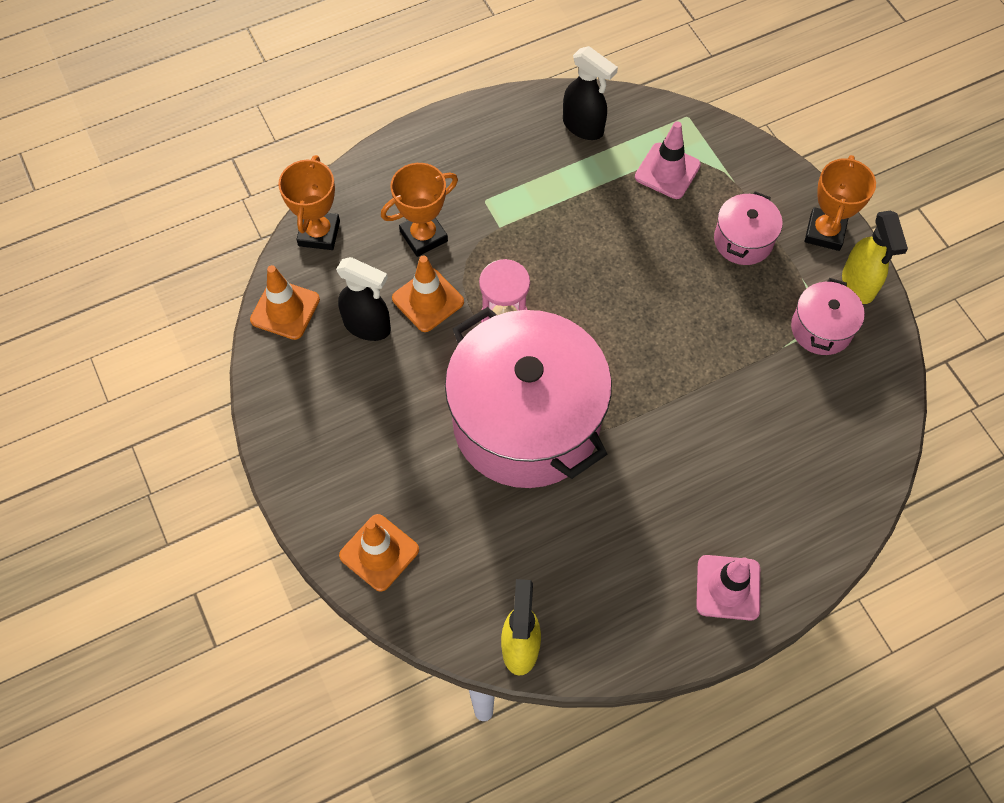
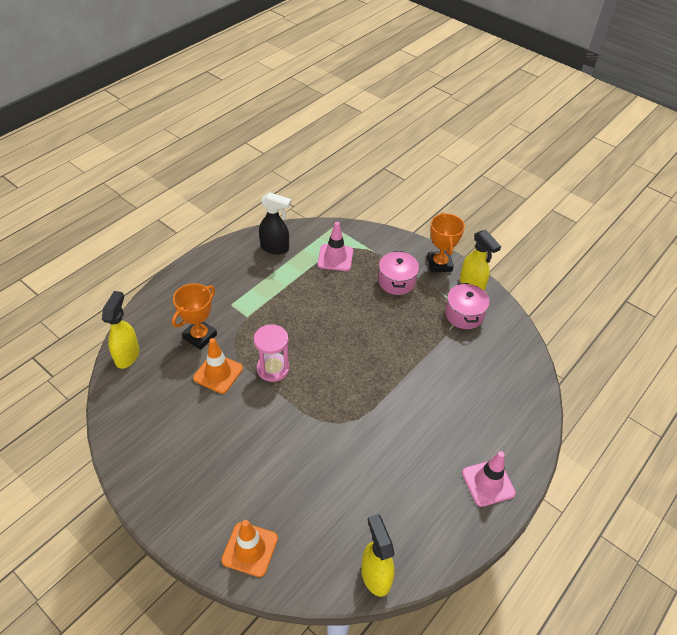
camera: 25 degrees left, 15 degrees down
orange traffic cone [250,265,320,340] -> none
orange trophy [278,155,340,250] -> yellow spray bottle [102,291,139,369]
black spray bottle [336,257,391,341] -> none
pink pot [445,307,612,488] -> none

